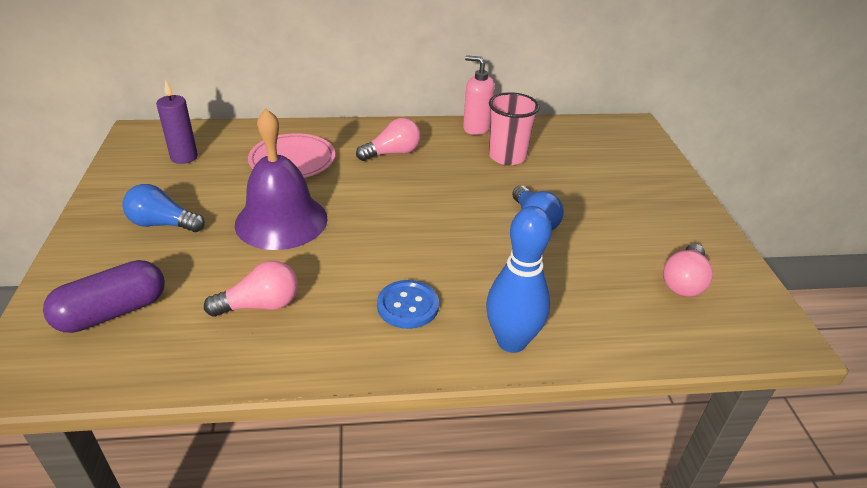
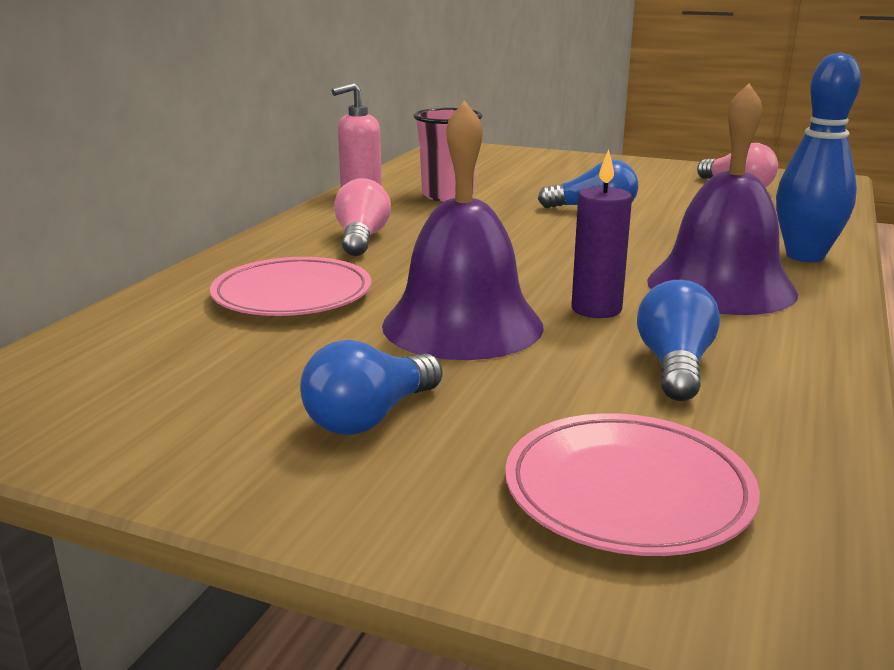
camera: 60 degrees left, 15 degrees down
purple capsule [43,260,165,333] -> pink plate [505,413,760,556]
purple candle [156,79,198,164] -> purple candle moved to [571,149,632,318]
pink light bulb [204,261,298,317] -> blue light bulb [637,280,720,401]
blue button [377,280,439,329] -> purple bell [647,83,798,315]

